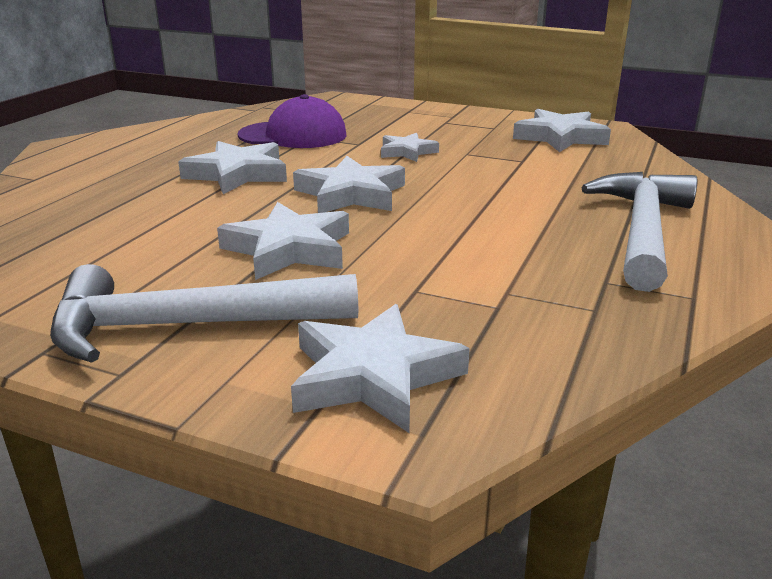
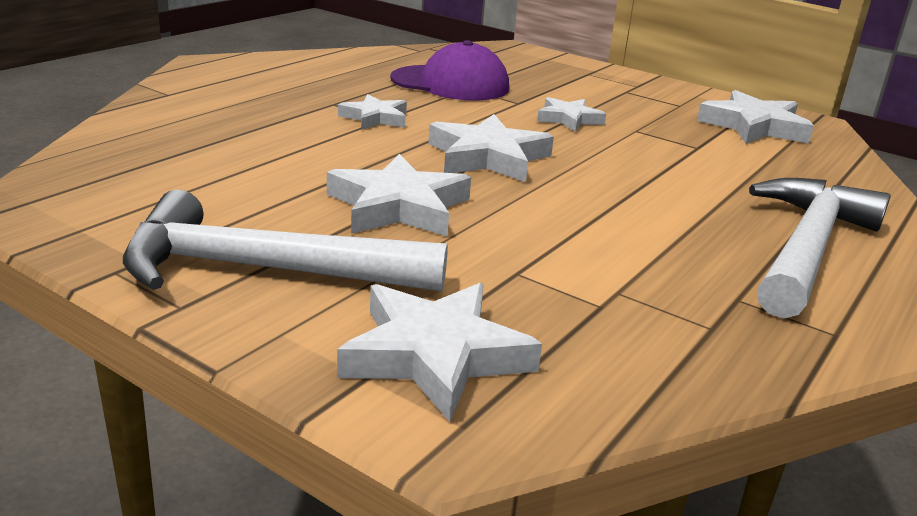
camera: 10 degrees right, 0 degrees up
white star [178,141,287,194] -> white star [338,94,407,130], size x0.61

